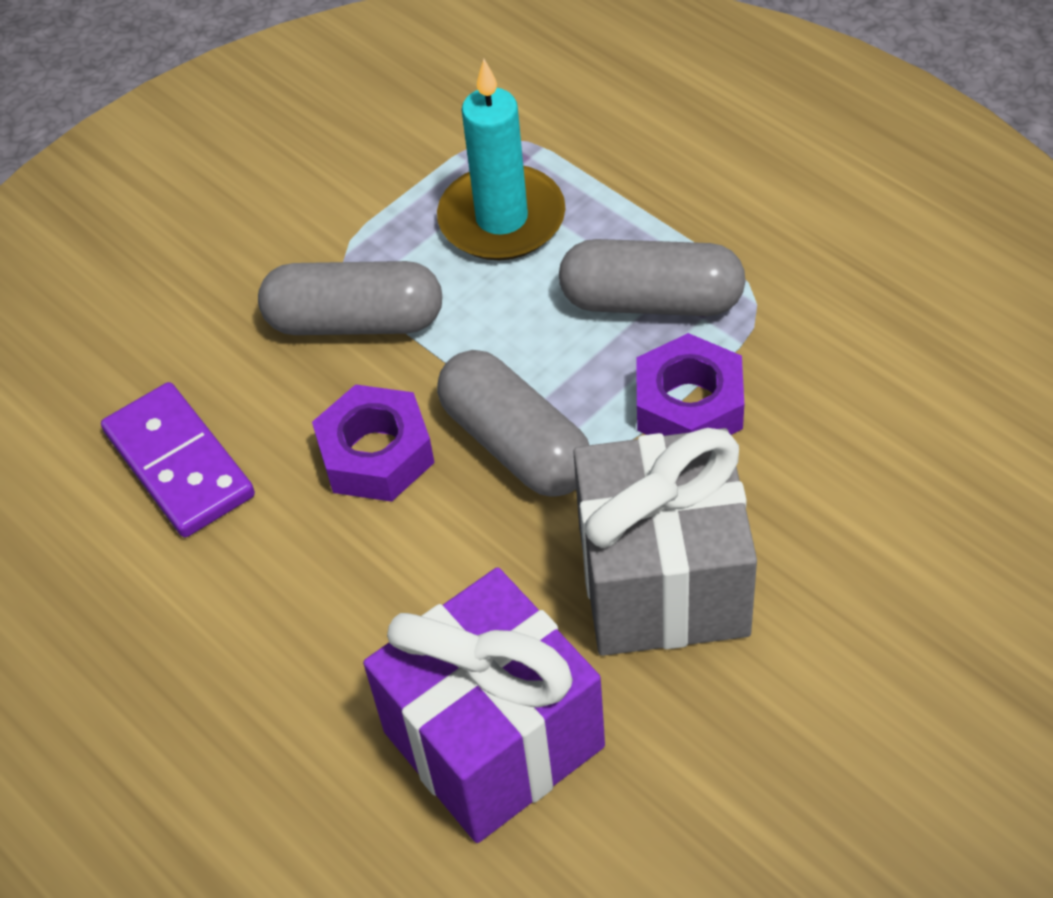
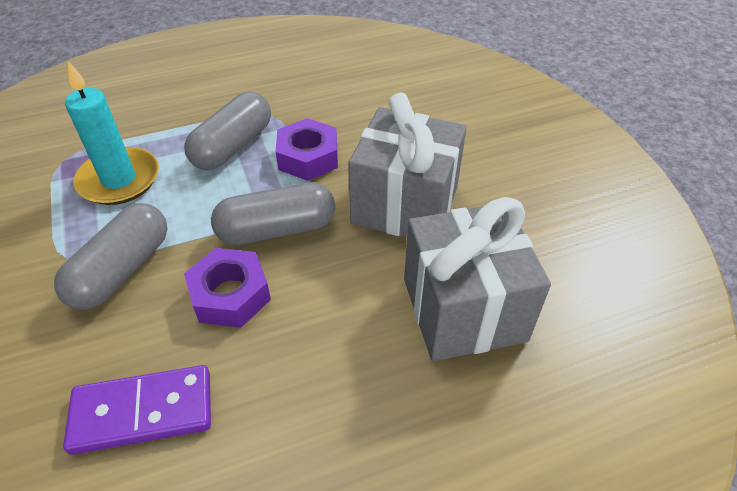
camera: 70 degrees left, 5 degrees down
purple gift [363,567,605,843] -> grey gift [404,197,551,361]

